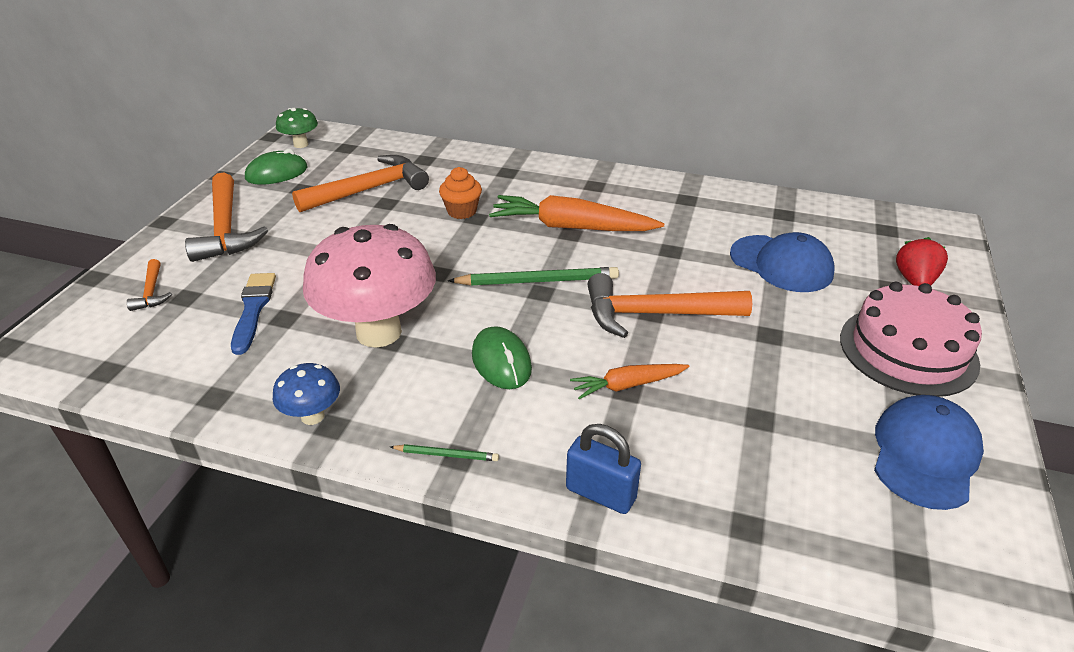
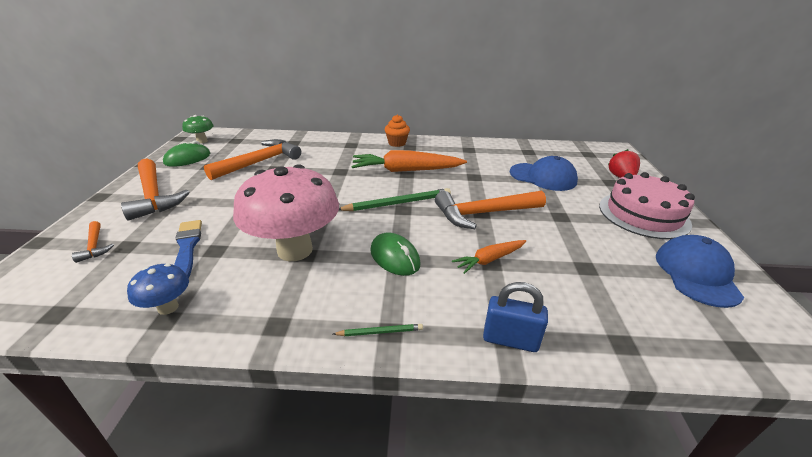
camera: 15 degrees left, 5 degrees down
blue mushroom [273,363,340,425] -> blue mushroom moved to [127,264,189,315]
orange cupcake [439,167,482,219] -> orange cupcake moved to [385,114,410,147]

